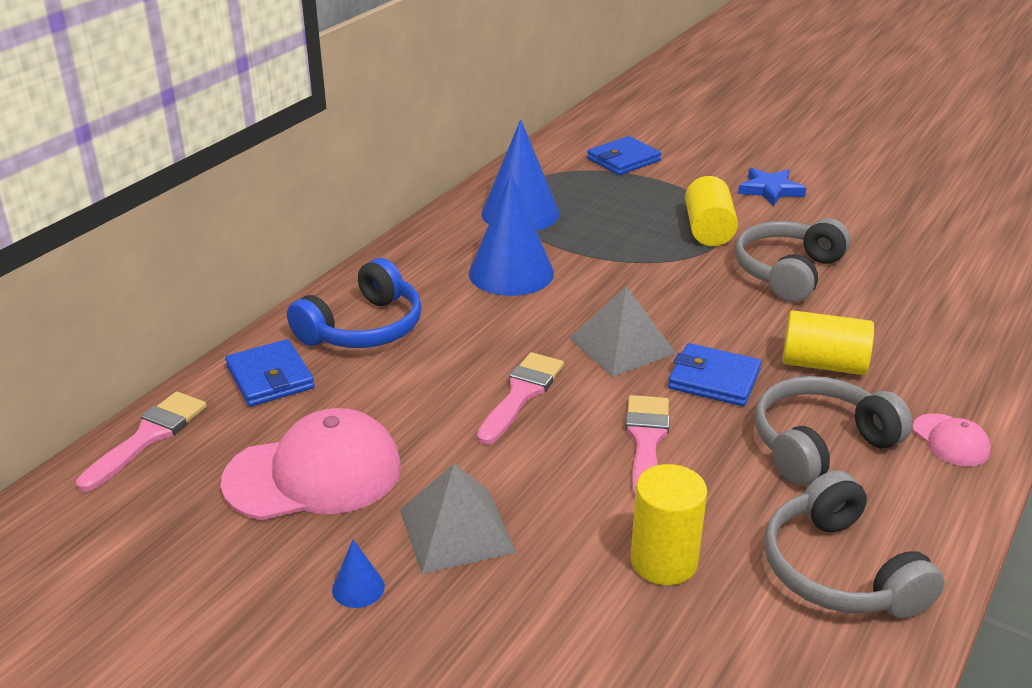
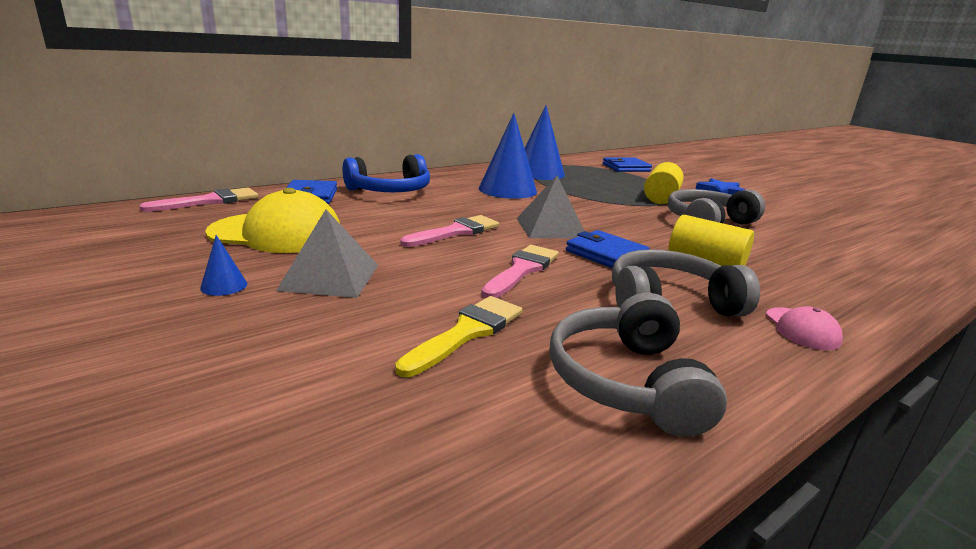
camera: 20 degrees right, 10 degrees down
pink cap [221,408,401,520] -> yellow cap [205,188,340,253]
yellow cylinder [630,464,707,585] -> yellow brush [395,296,522,377]

